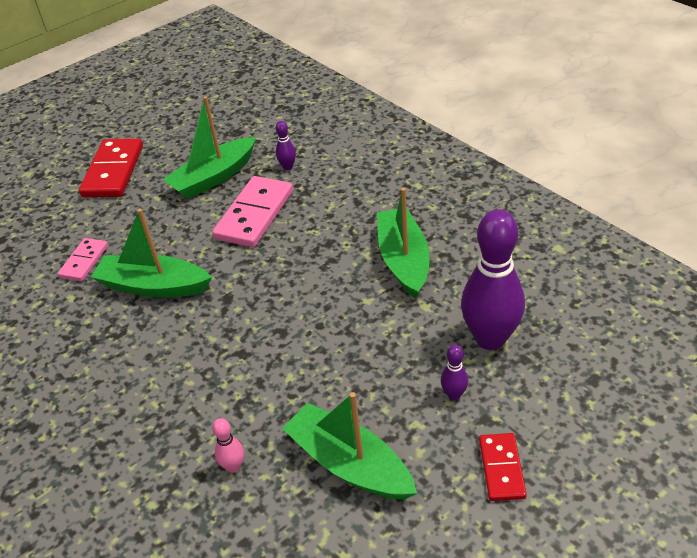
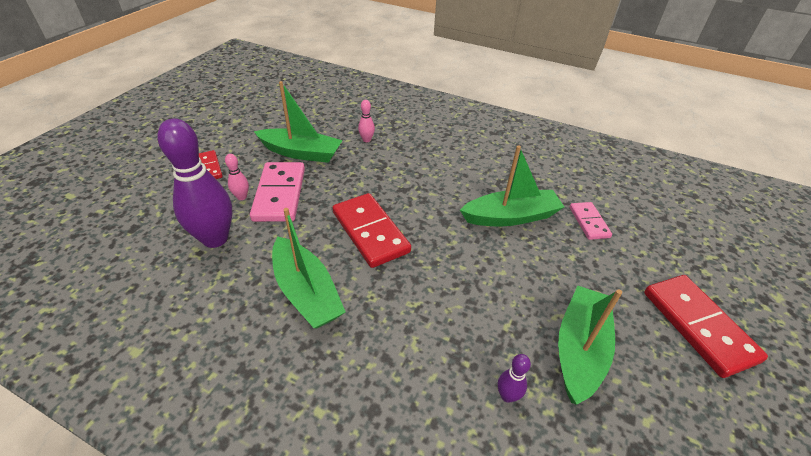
camera: 150 degrees right, 0 degrees up
pink domino [212,176,293,247] -> pink domino moved to [250,162,305,222]
purple bowling pin [441,345,468,400] -> pink bowling pin [225,154,249,200]
none -> red domino [332,193,411,268]

